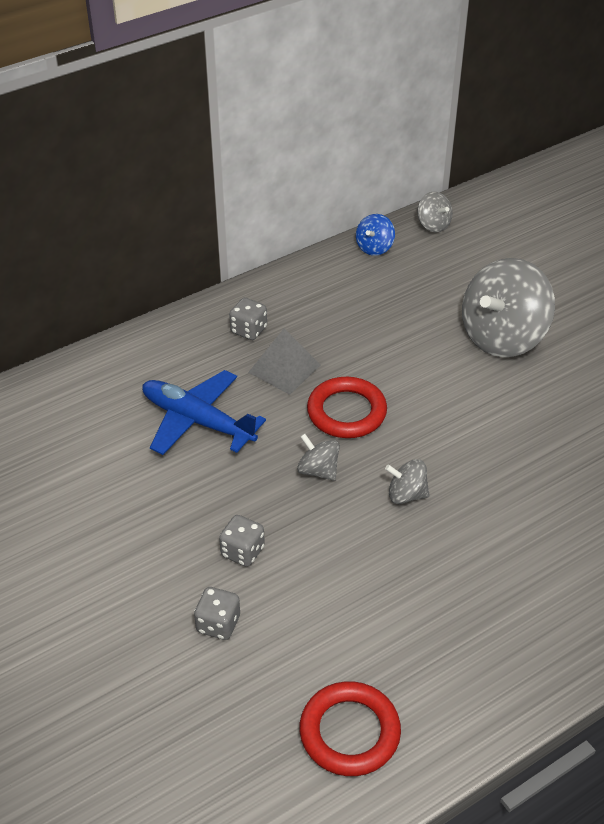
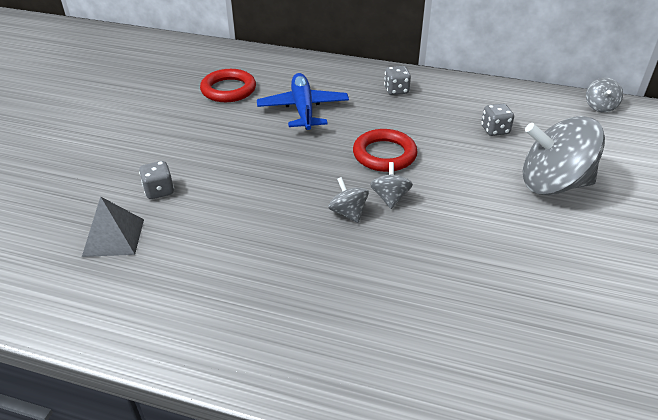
camera: 50 degrees right, 5 degrees down
grey dice [219,515,265,567] -> grey dice moved to [481,104,514,136]
grey pyramid [248,328,321,395] -> grey pyramid moved to [82,196,144,257]
grey spinning top [297,433,340,481] -> grey spinning top moved to [370,162,413,209]
red ring [300,681,401,776] -> red ring moved to [200,69,256,102]
blue spinning top [356,214,395,256] -> none

